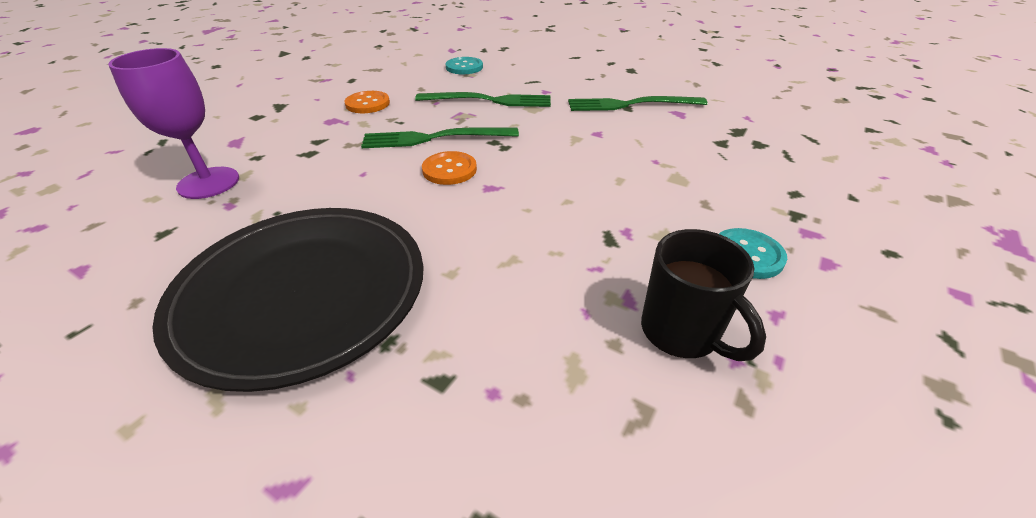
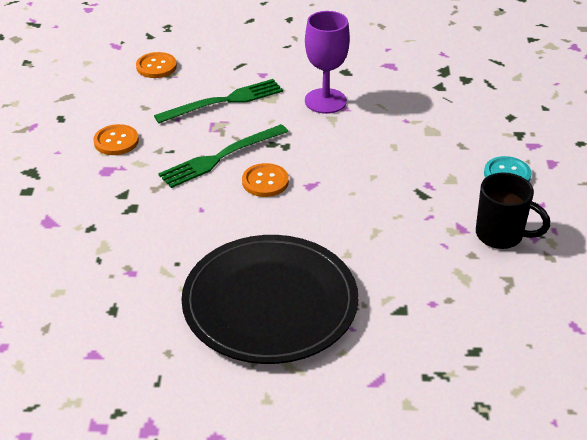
camera: 30 degrees left, 0 degrees up
purple goblet [108,48,239,199] -> purple goblet moved to [305,11,350,114]
turquoise button [445,57,483,74] -> orange button [136,52,177,78]
green fork [568,96,708,111] -> none

